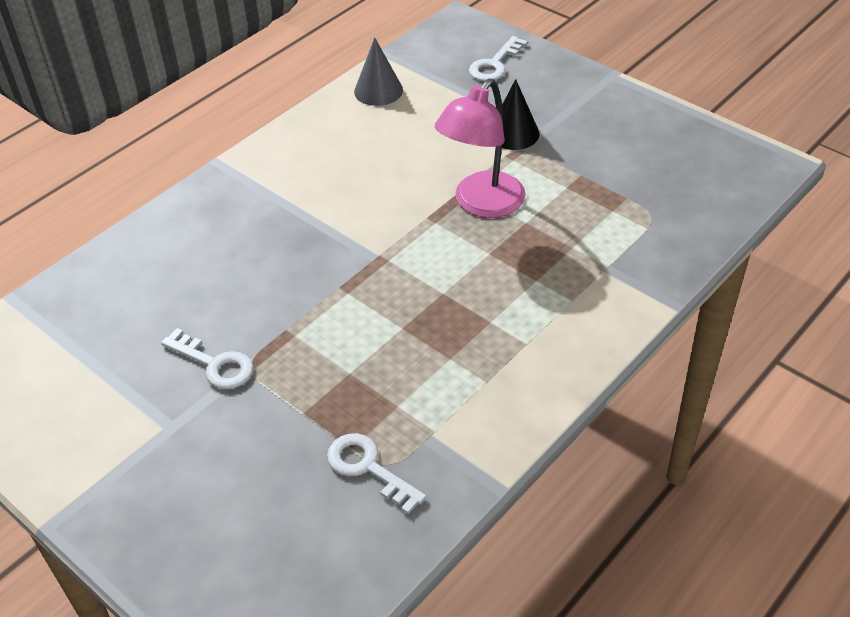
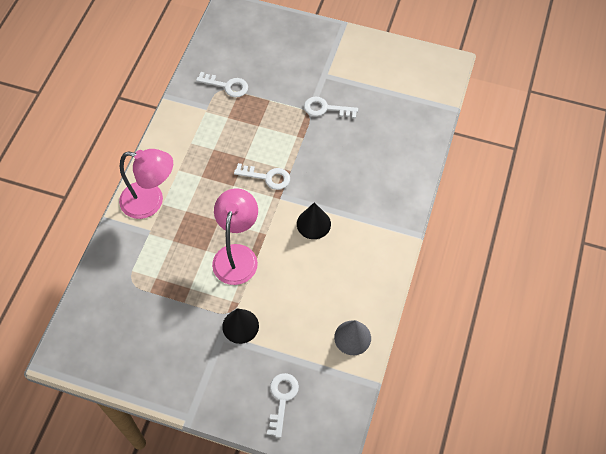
camera: 155 degrees right, 15 degrees up
none -> pink lamp [119,149,173,219]
none -> white key [234,163,290,190]
none -> black cone [297,202,331,239]

